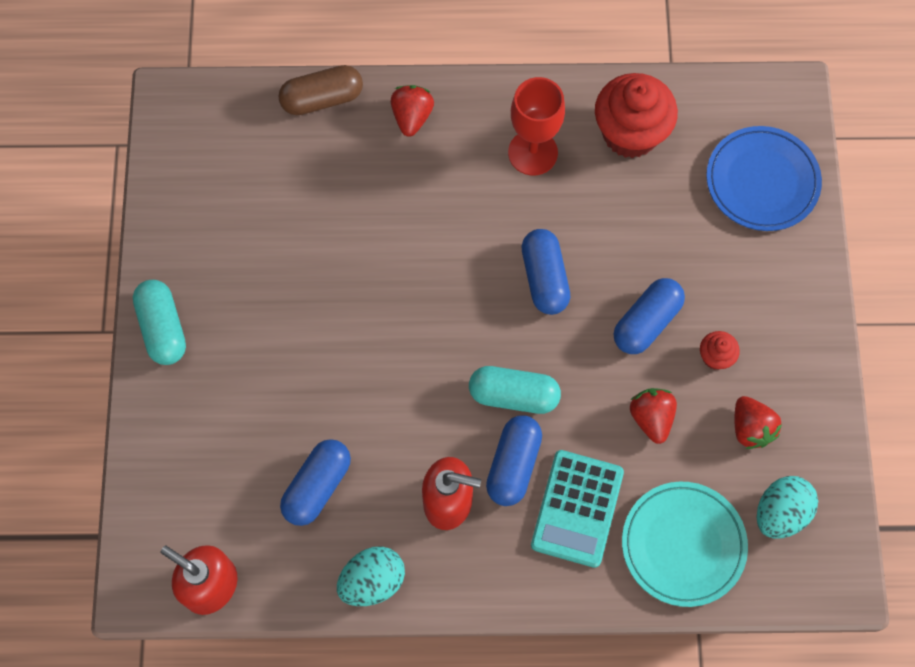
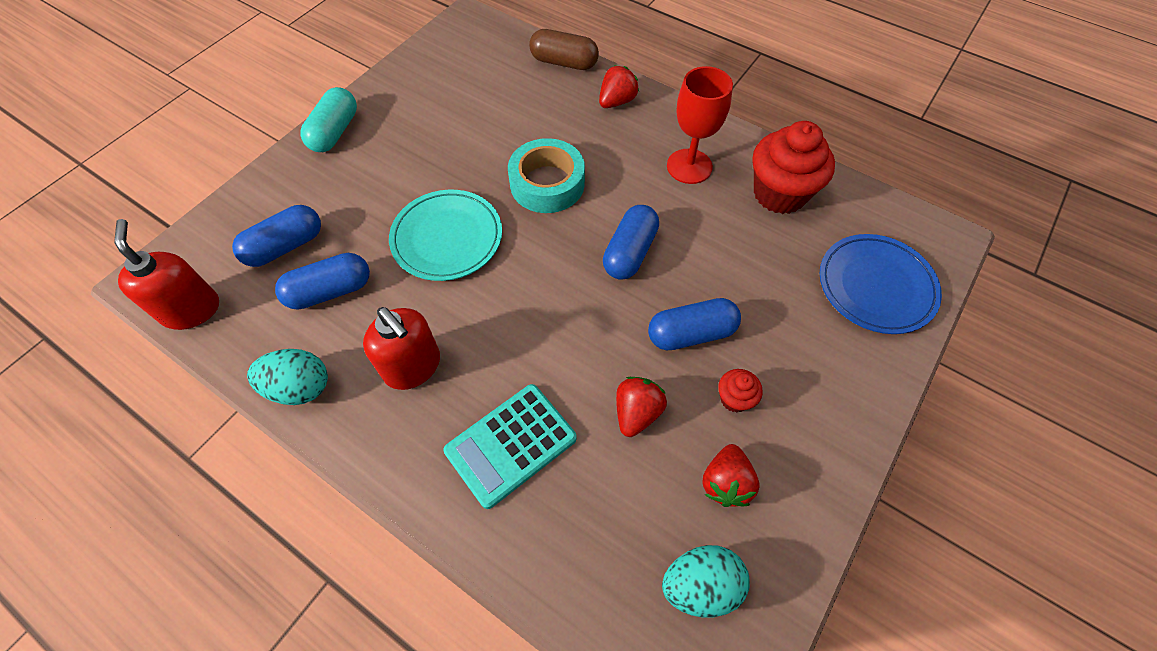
camera: 35 degrees right, 10 degrees down
turquoise capsule [469,366,561,414] -> none
blue capsule [486,415,542,506] -> blue capsule moved to [232,205,321,267]
turquoise plate [622,482,748,607] -> turquoise plate moved to [389,190,502,281]
none -> turquoise tape [508,138,585,213]

